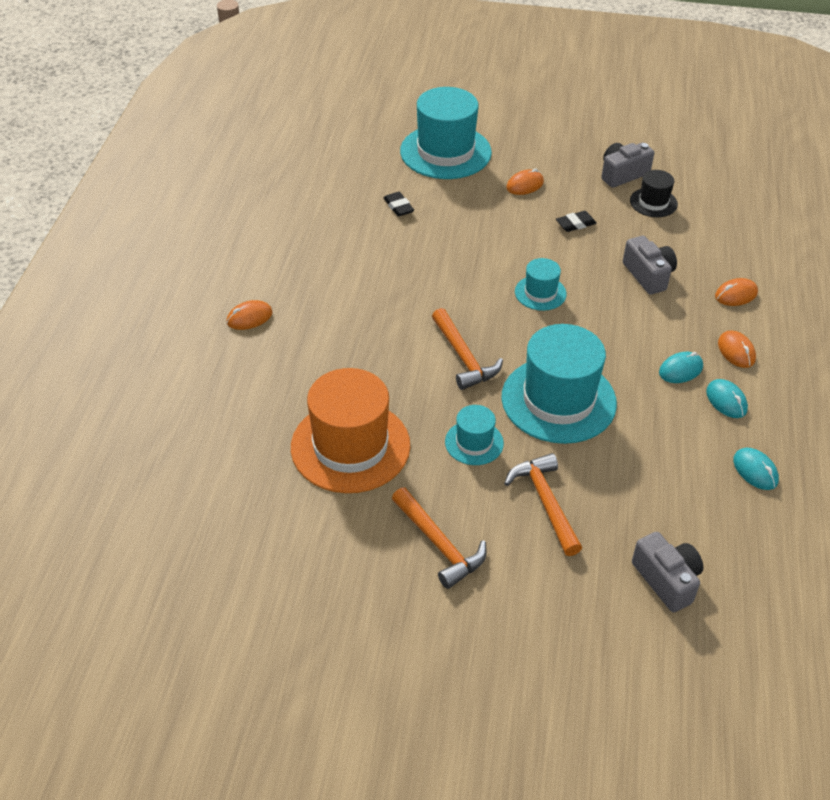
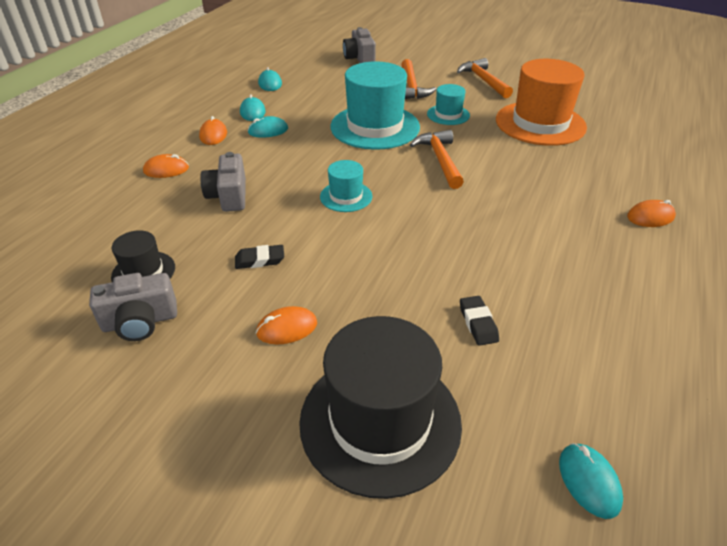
camera: 165 degrees left, 5 degrees down
turquoise hat [400,87,492,179] -> black hat [299,316,462,499]
none -> turquoise mouse [559,443,623,519]

